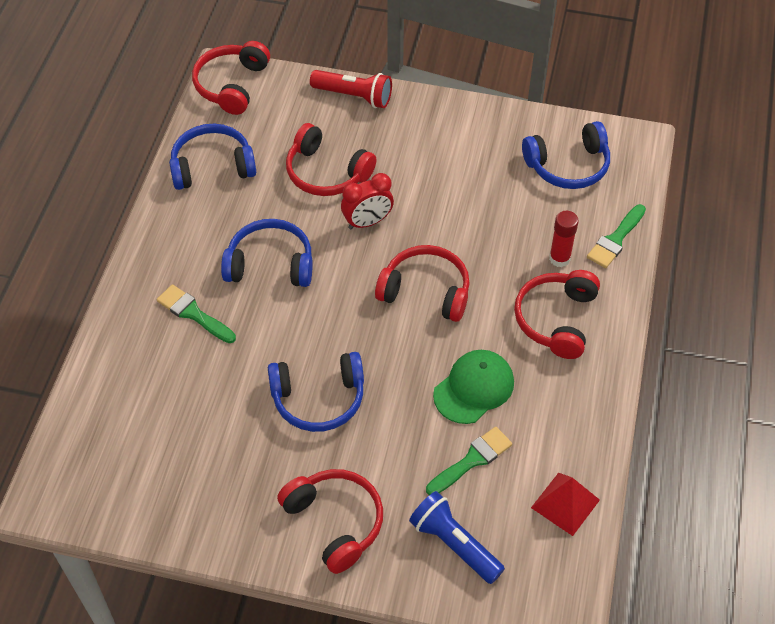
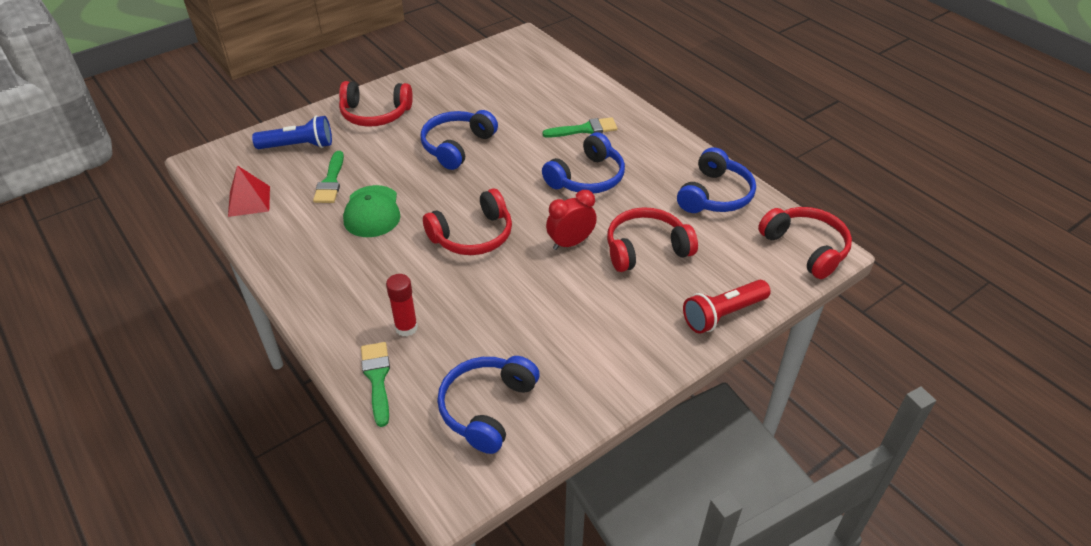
camera: 130 degrees right, 10 degrees down
red clock [341,173,394,229] -> red clock turned 45 degrees clockwise [546,190,597,250]
red headphones [514,270,600,359] -> none

